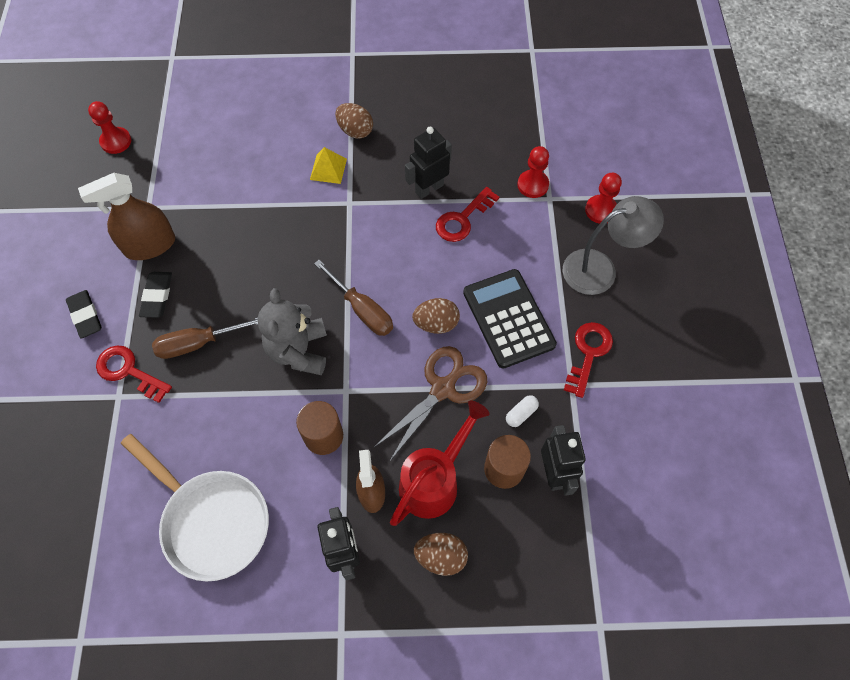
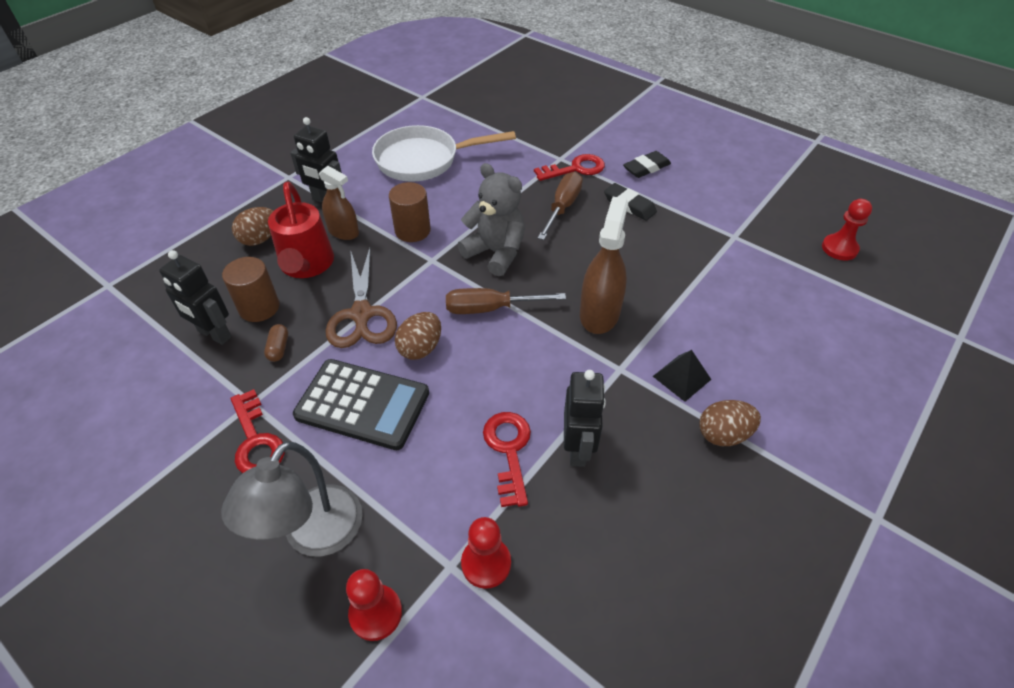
camera: 130 degrees right, 15 degrees down
black eraser [66,290,102,339] -> black eraser turned 45 degrees counterclockwise [623,151,671,178]
brown spray bottle [78,173,175,260] -> brown spray bottle moved to [580,197,628,334]
yellow pyramid [310,147,347,184] -> black pyramid [653,350,711,402]
white capsule [506,395,539,427] -> brown capsule [264,324,288,362]

